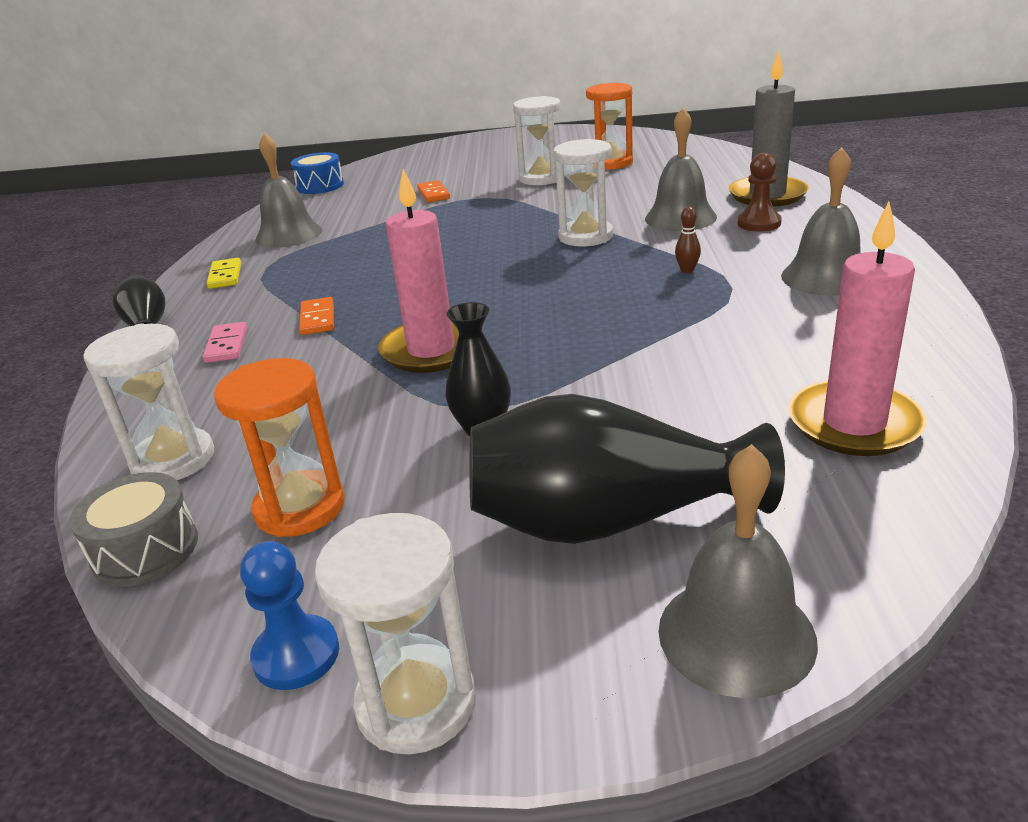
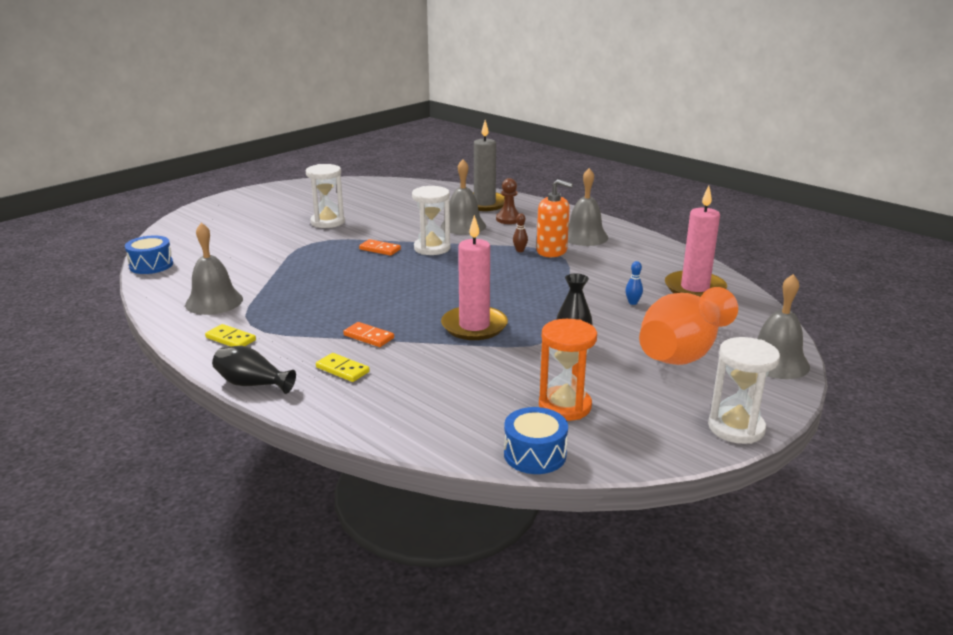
camera: 50 degrees left, 5 degrees down
grey drum [69,472,198,587] -> blue drum [504,407,568,474]
white hourglass [83,323,214,480] -> none
pink domino [203,322,247,363] -> yellow domino [316,353,370,382]
blue pawn [240,541,339,690] -> none
orange domino [417,180,450,202] -> orange domino moved to [359,239,401,256]
black vase [469,394,785,544] -> orange vase [639,287,738,365]
orange hourglass [586,83,633,170] -> none
none -> orange soap dispenser [537,179,573,257]
none -> blue bowling pin [625,261,643,305]

